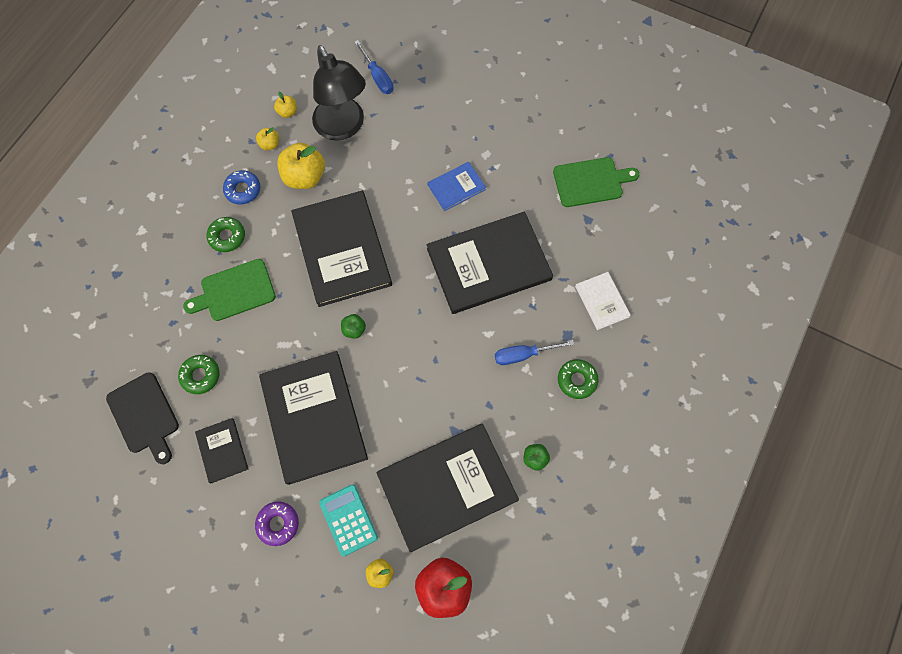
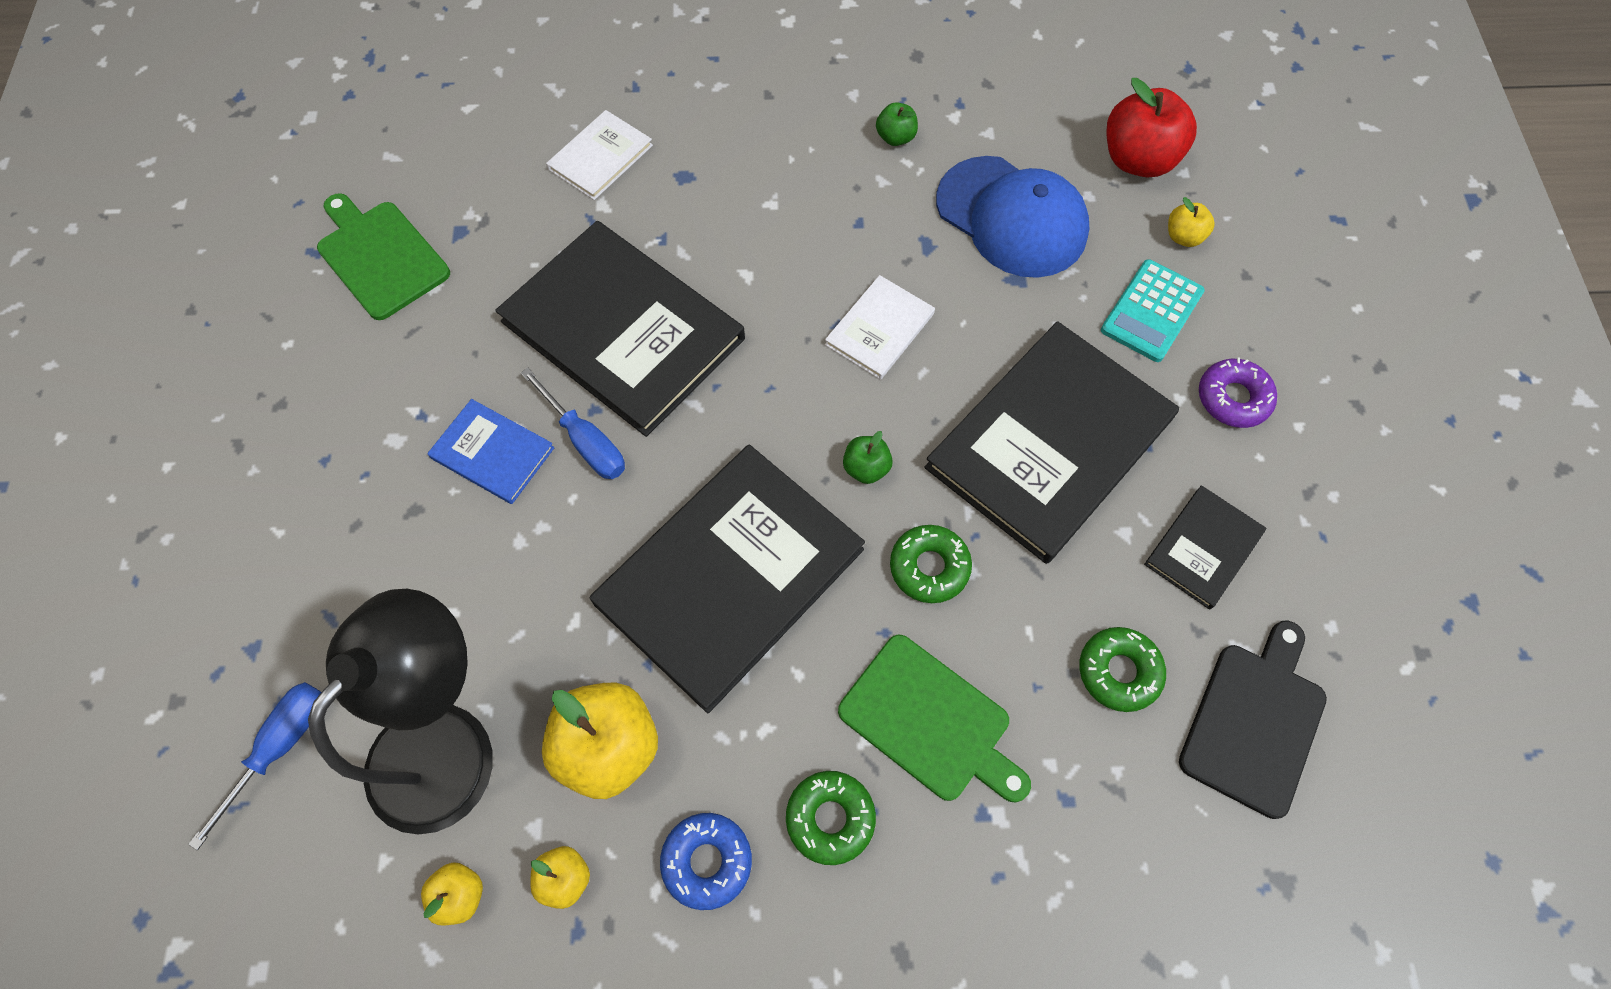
camera: 120 degrees left, 5 degrees down
black book [377,424,519,552] -> blue cap [936,156,1089,278]
blue screwdriver [495,340,574,365] -> blue screwdriver moved to [521,368,625,479]
green donut [558,359,599,399] -> green donut moved to [890,525,972,603]
none -> white book [825,275,935,380]

